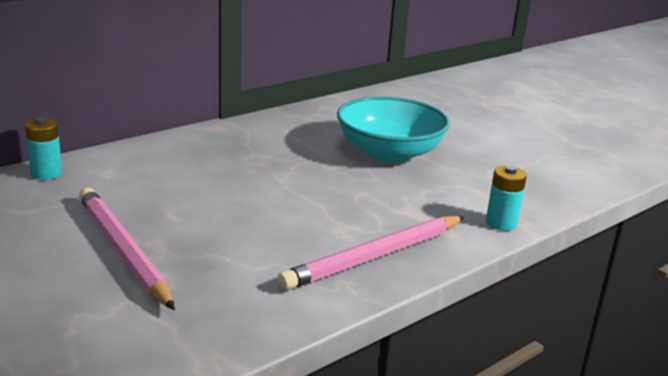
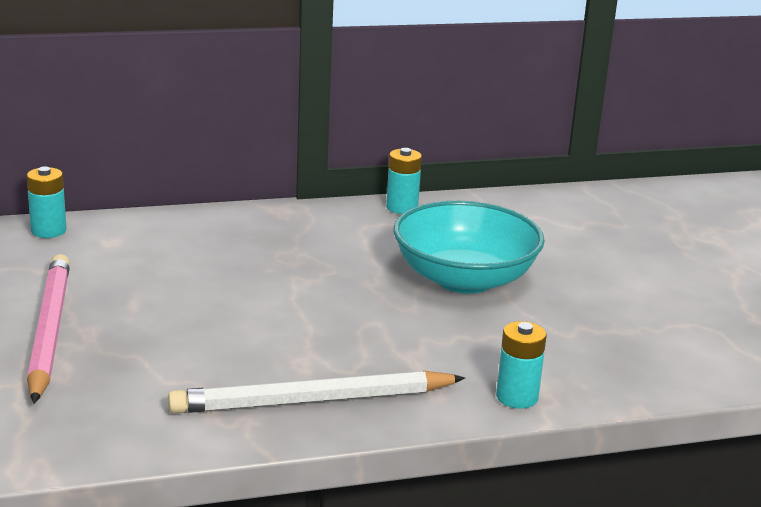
camera: 25 degrees right, 0 degrees up
pink pencil [277,216,465,291] -> white pencil [168,370,465,414]
none -> turquoise battery [386,148,422,214]

